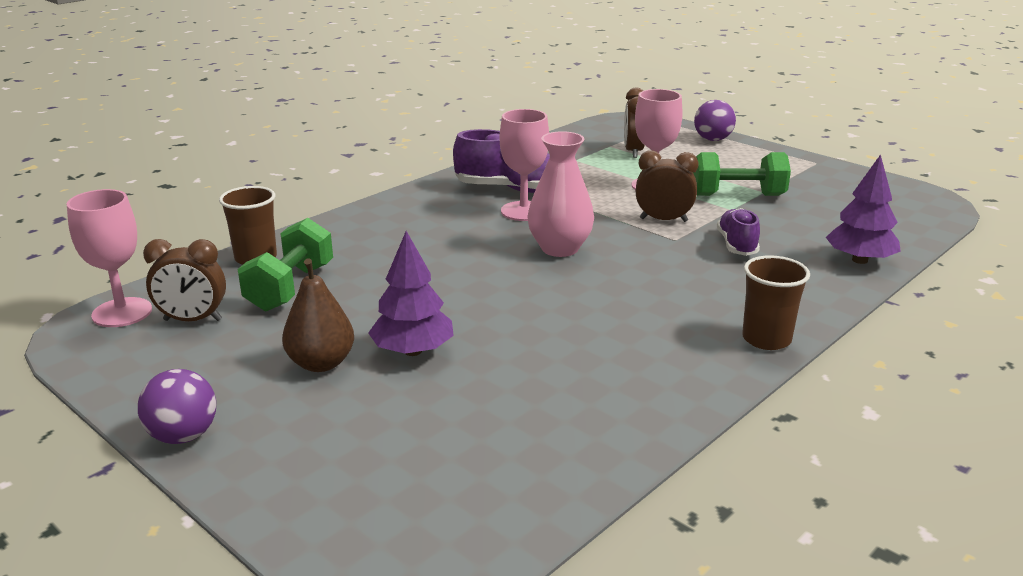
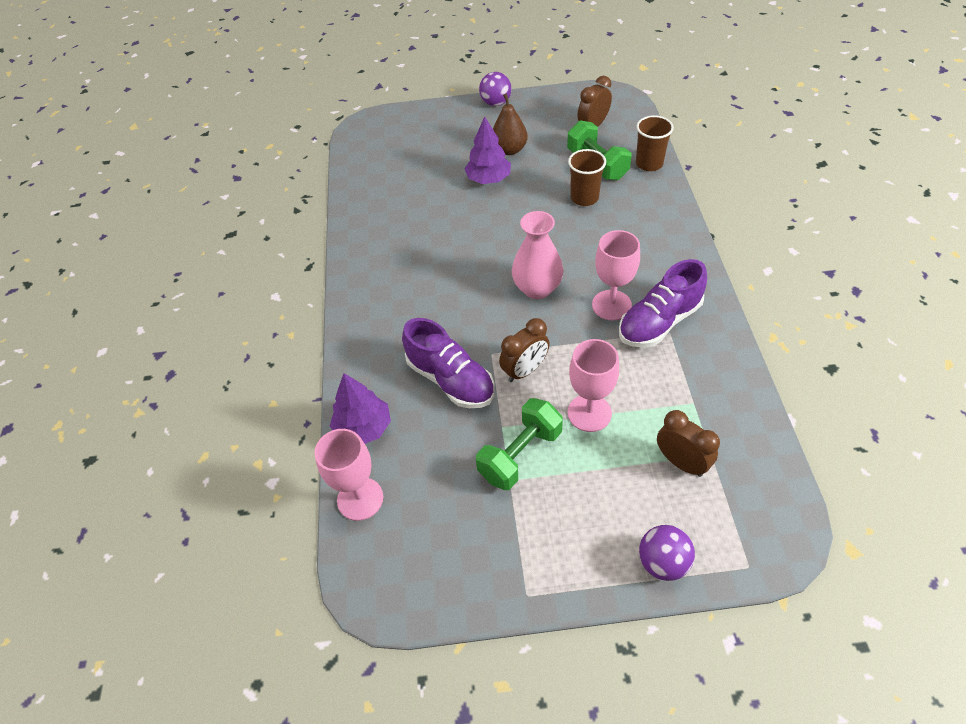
camera: 135 degrees right, 25 degrees up
pink goblet [67,189,152,327] -> pink goblet moved to [314,429,383,521]
purple shoe [717,208,760,256] -> purple shoe [402,318,495,408], size x1.58
brown cup [742,255,810,350] -> brown cup moved to [568,149,606,206]

